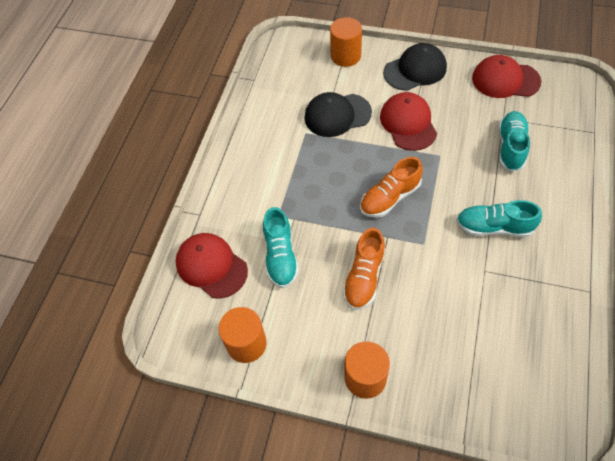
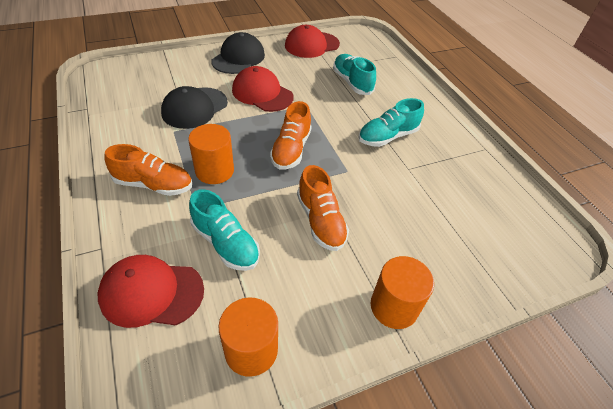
camera: 45 degrees left, 10 degrees down
orange cylinder [330,17,362,67] -> orange cylinder moved to [188,124,234,184]
none -> orange shoe [104,144,192,196]

